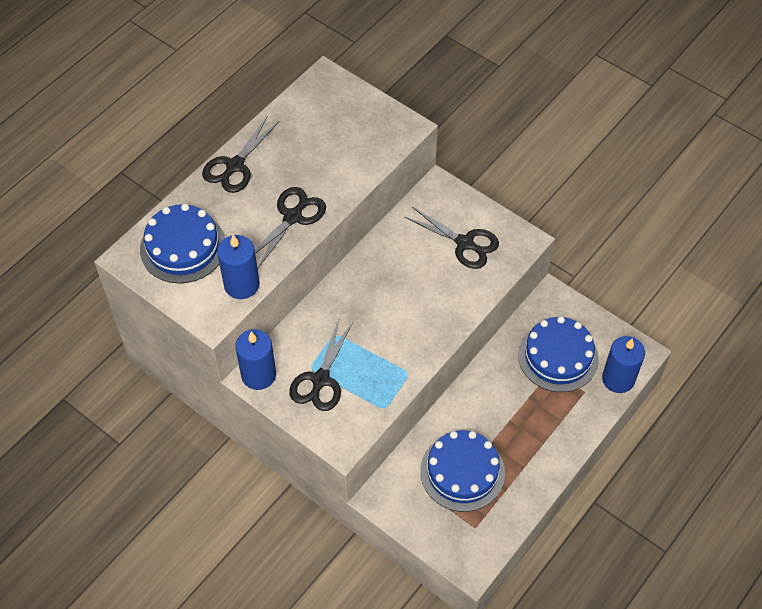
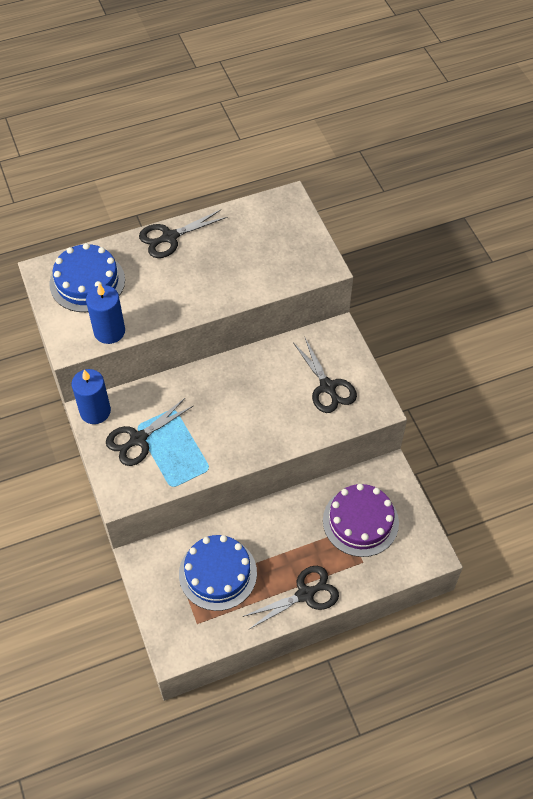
camera: 30 degrees right, 0 degrees up
black scissors [255,187,326,269] -> black scissors moved to [242,566,339,629]
blue cake [518,316,599,392] -> purple cake [323,484,399,557]
blue candle [602,336,645,393] -> none

